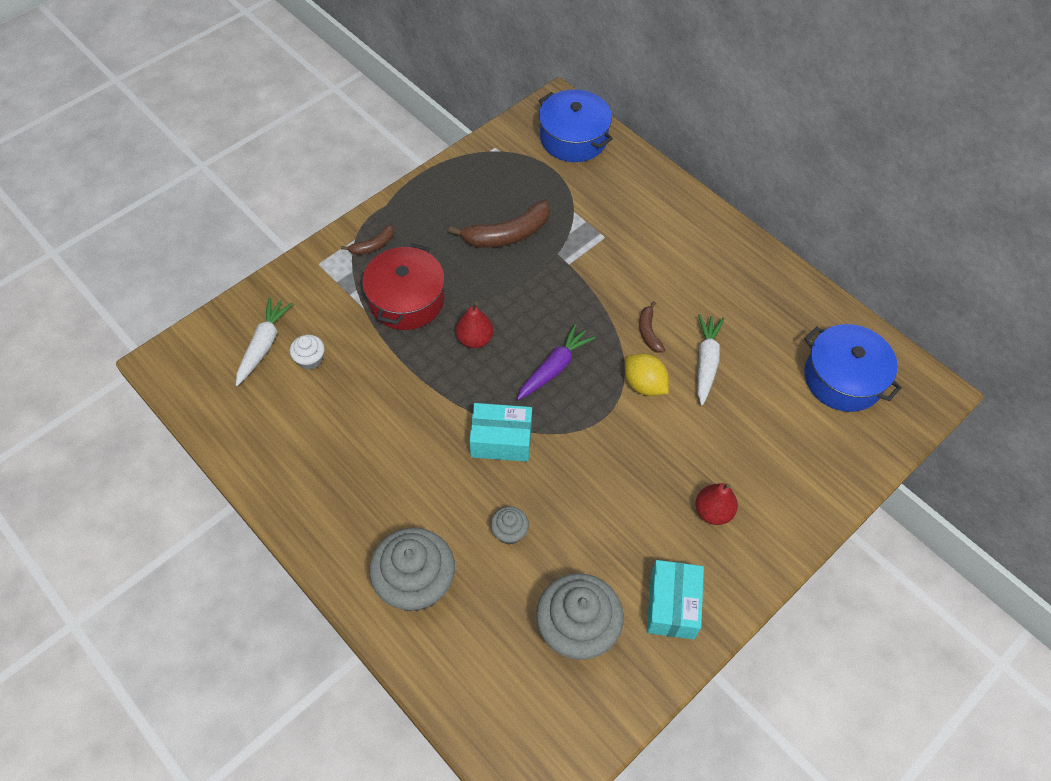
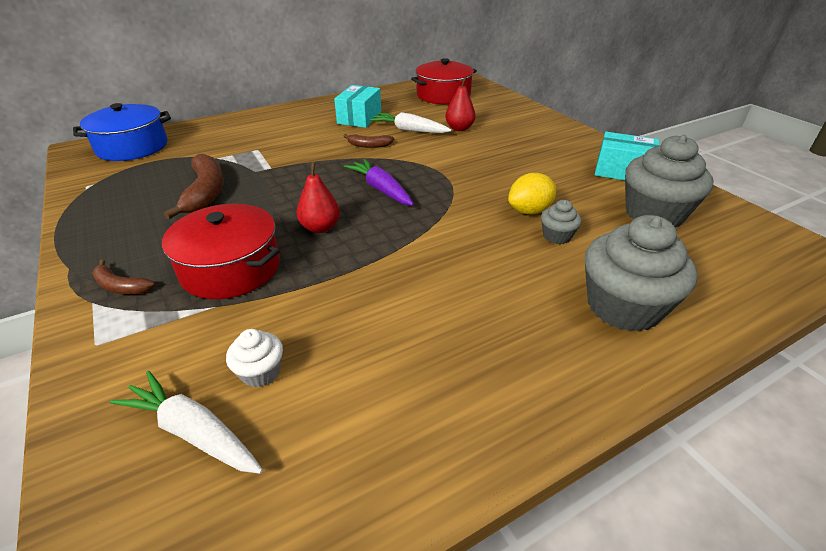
camera: 75 degrees left, 20 degrees down
brown banana [341,224,394,255] -> brown banana turned 135 degrees clockwise [92,260,155,294]
turquoise box [469,403,532,462] -> turquoise box moved to [334,85,381,128]
yellow lemon [625,354,669,396] -> yellow lemon moved to [508,173,556,215]
red pear [695,483,738,525] -> red pear moved to [445,77,476,131]
blue pot [804,324,902,412] -> red pot [411,58,477,105]

